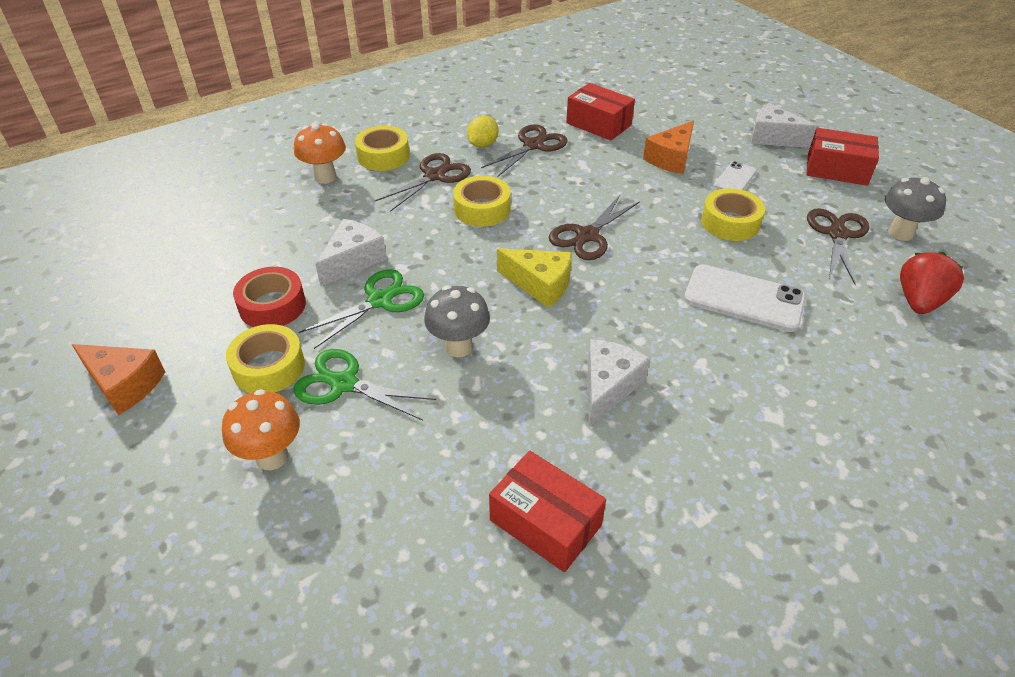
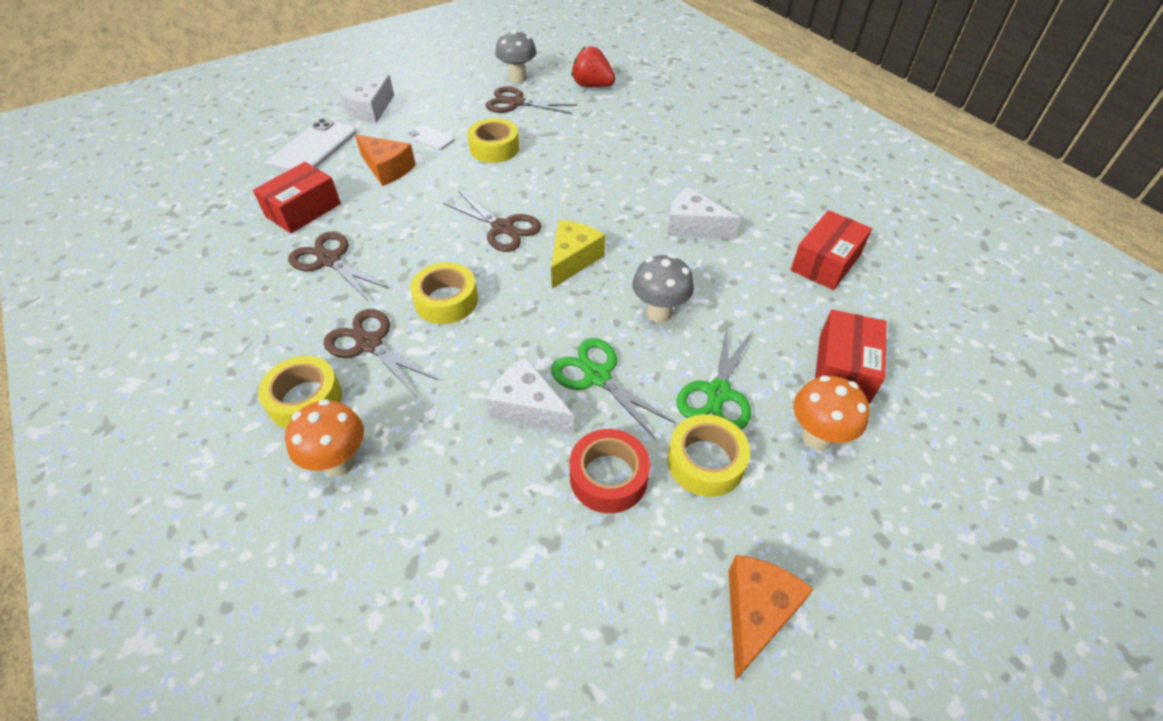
camera: 90 degrees left, 5 degrees up
yellow lemon [467,116,499,148] -> none
white phone [684,264,806,332] -> white phone moved to [269,118,357,171]
red box [806,128,879,186] -> red box moved to [815,309,887,403]

